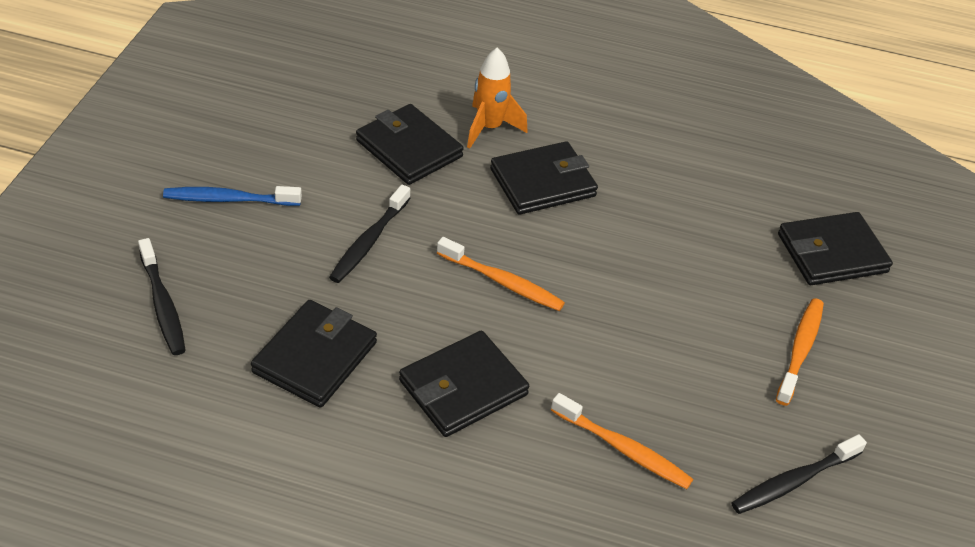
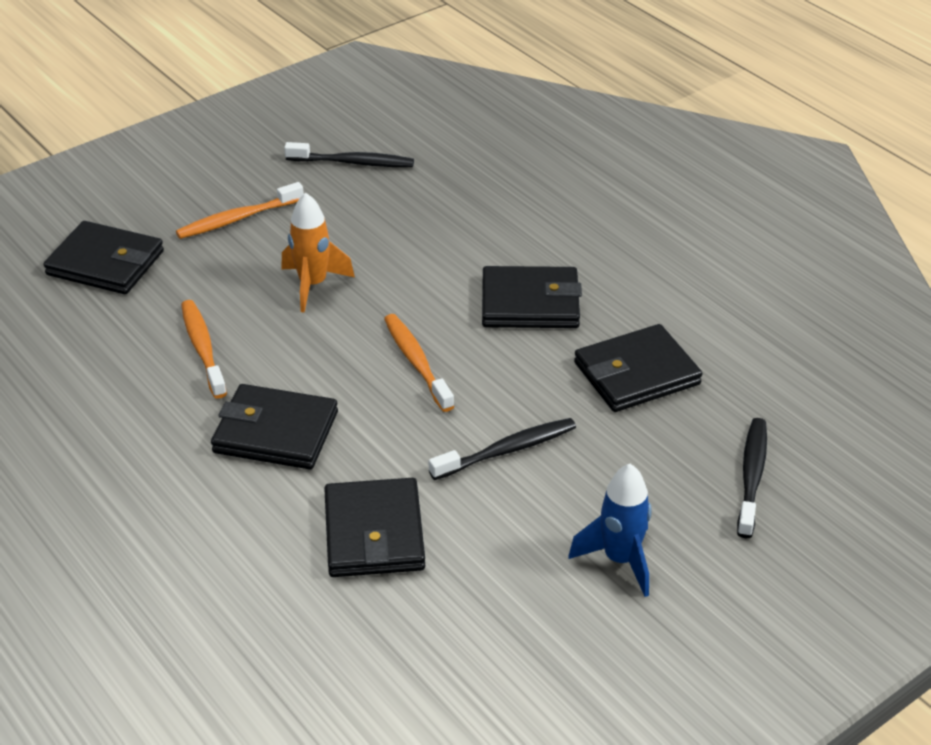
camera: 140 degrees left, 5 degrees down
blue toothbrush [163,186,302,206] -> blue rocket [568,464,652,597]
orange rocket [467,47,527,149] -> orange rocket moved to [281,192,355,313]
orange toothbrush [551,393,693,489] -> orange toothbrush moved to [181,300,227,399]

